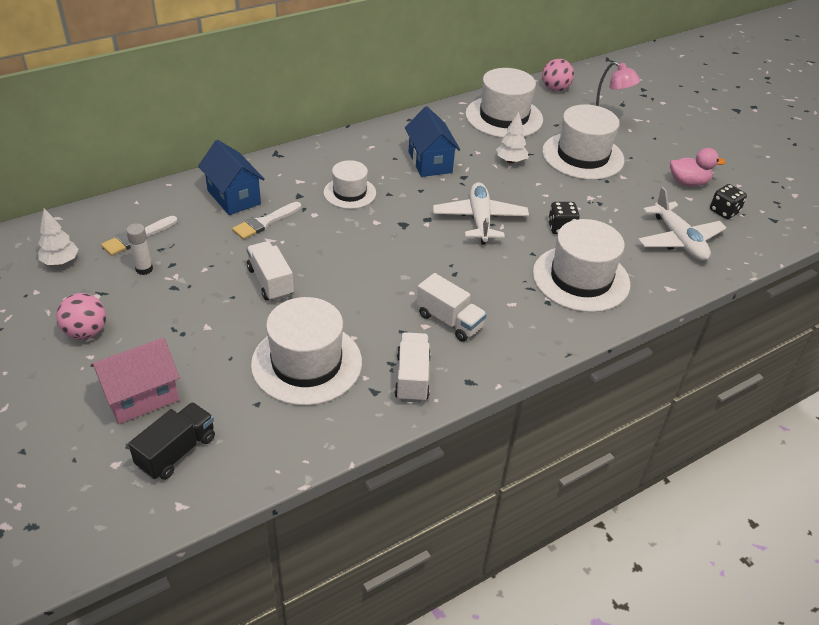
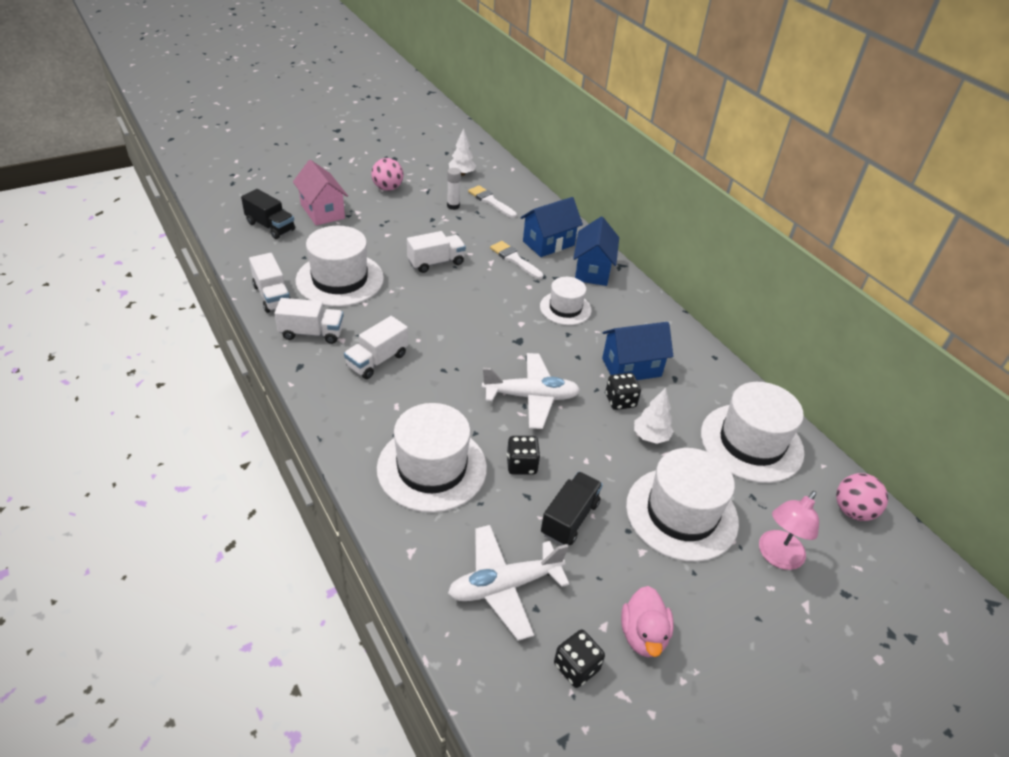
camera: 90 degrees right, 0 degrees up
none -> white truck [249,253,291,313]
none -> black truck [541,472,603,546]
none -> blue house [573,217,619,286]
none -> black dice [605,373,641,410]

